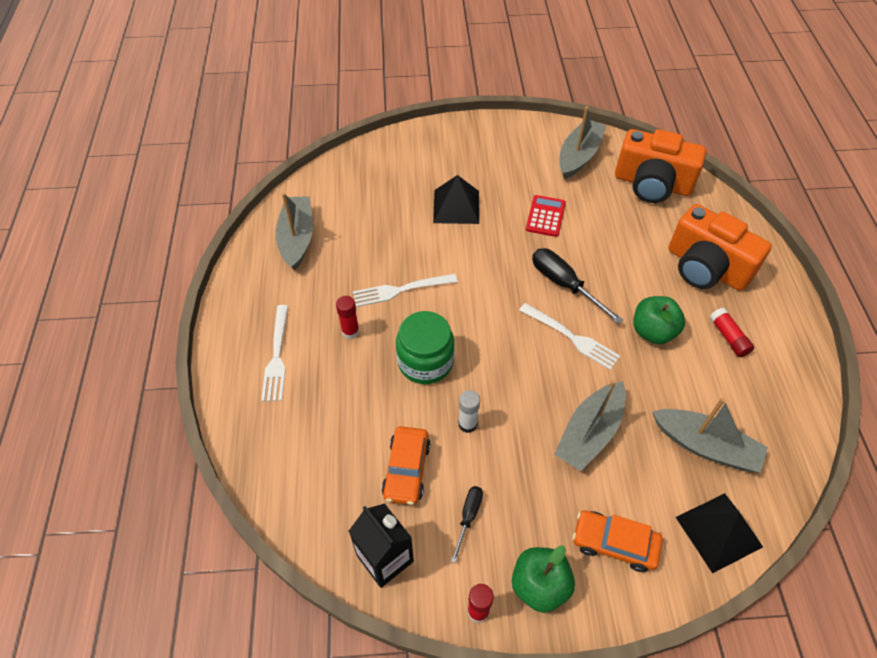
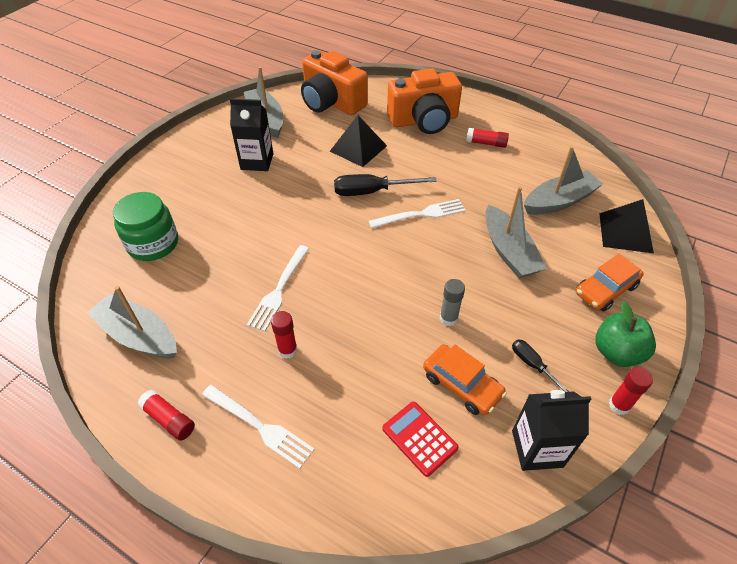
camera: 55 degrees left, 5 degrees down
green jar [396,311,454,384] -> green jar moved to [113,192,178,261]
black pyramid [433,175,479,224] -> black pyramid moved to [330,115,387,167]
white glue stick [458,390,480,433] -> grey glue stick [440,279,465,326]
red calculator [526,195,566,237] -> red calculator moved to [382,402,459,477]
orange camera [615,129,706,203] -> orange camera turned 75 degrees clockwise [301,50,368,115]
green apple [633,296,685,344] -> none
none -> red glue stick [137,390,195,441]
none -> black carton [230,98,273,171]

